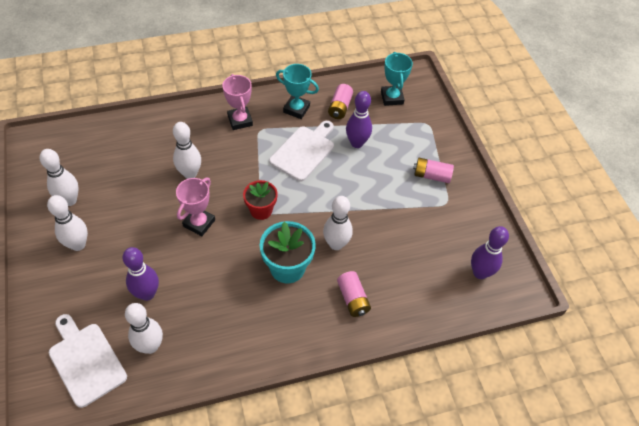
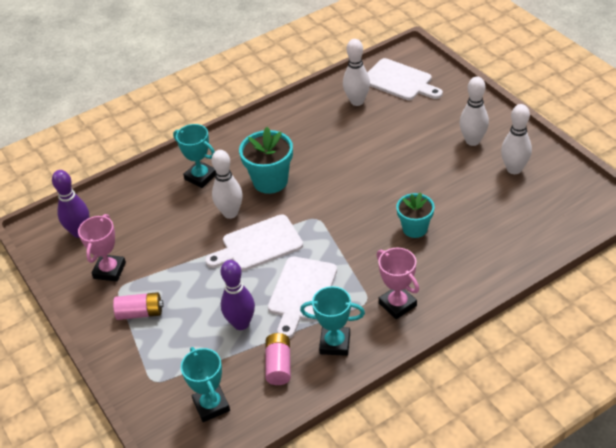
camera: 170 degrees right, 10 degrees down
purple bowling pin [122,247,159,301] -> none
white bowling pin [173,122,201,179] -> turquoise flower pot [396,192,435,238]
pink trophy [176,178,215,236] -> pink trophy moved to [78,214,126,282]
red flower pot [243,180,278,220] -> none
pink battery [337,271,371,317] -> turquoise trophy [173,124,216,188]
none -> white cutting board [205,215,303,271]

